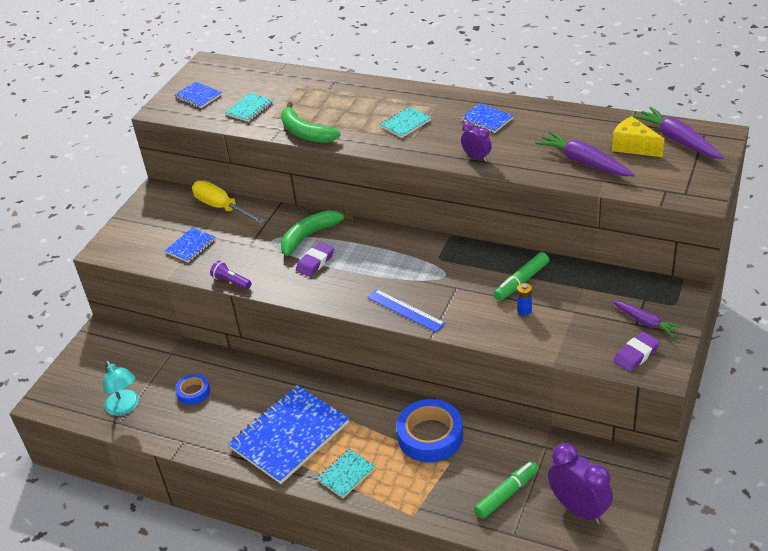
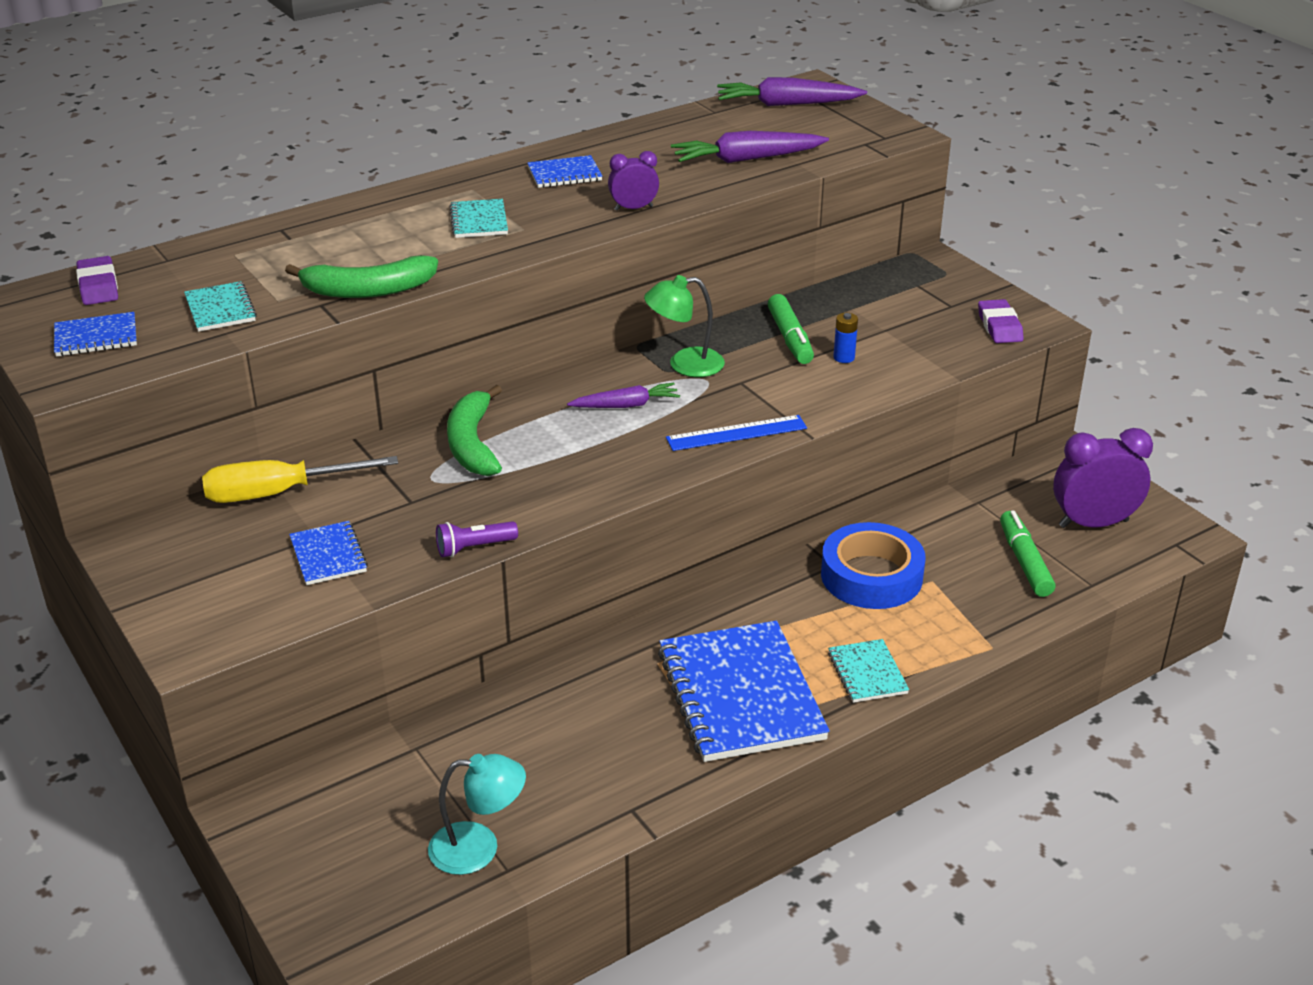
camera: 60 degrees left, 5 degrees down
blue tape [175,374,210,405] -> none
purple eraser [296,242,334,277] -> purple eraser moved to [76,256,118,305]
yellow cheese [612,116,664,157] -> none
purple carrot [612,301,683,338] -> purple carrot moved to [567,383,680,408]
none -> green lamp [644,275,725,377]

